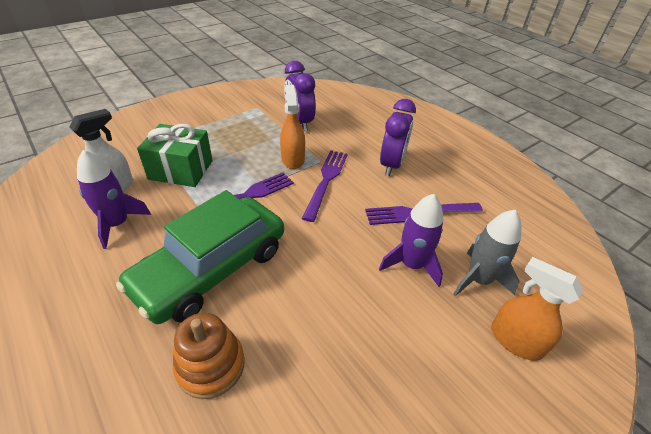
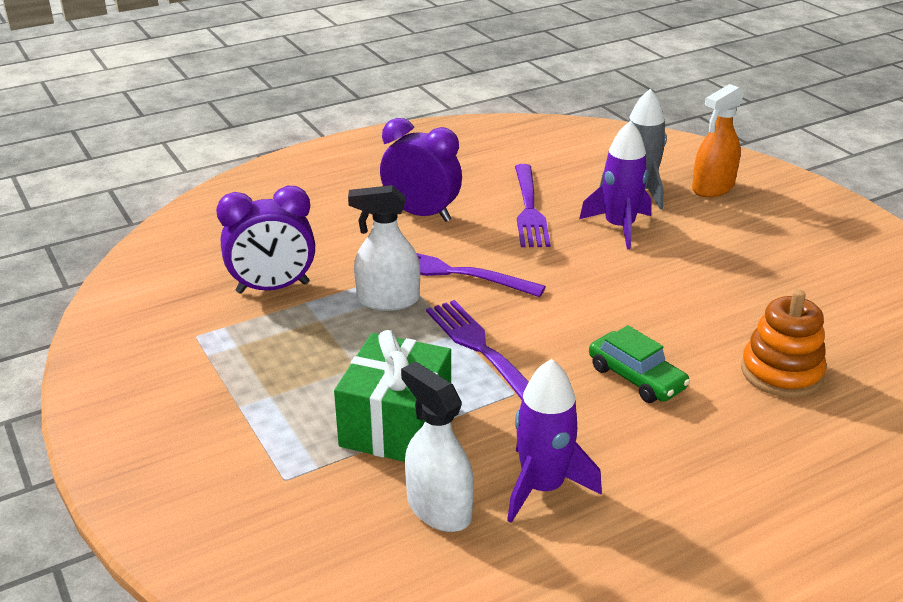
camera: 80 degrees left, 10 degrees down
green car [116,190,284,324] -> green car [589,325,690,403], size x0.46
orange spray bottle [280,85,305,169] -> white spray bottle [348,185,420,311]

